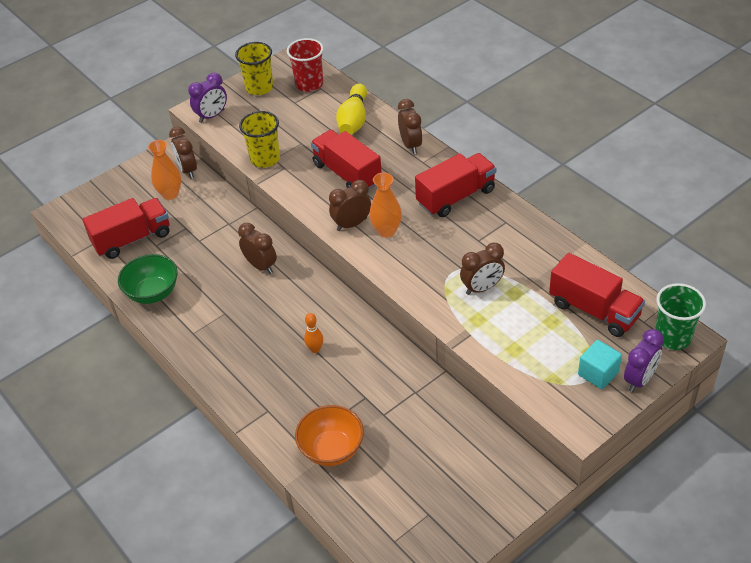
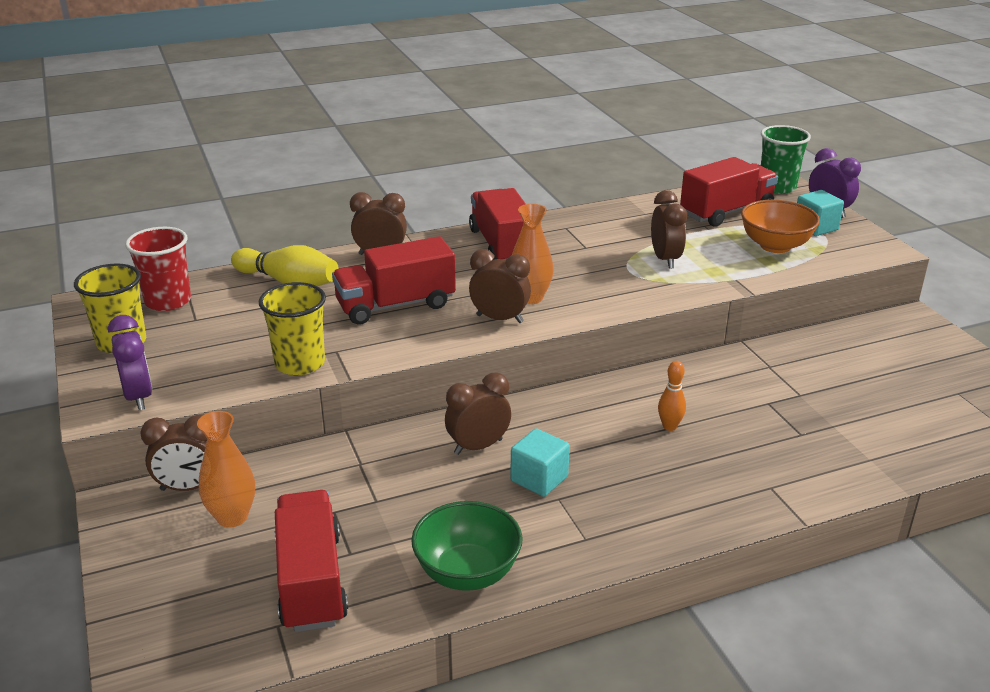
camera: 75 degrees left, 15 degrees down
orange bowl [295,405,364,466] -> orange bowl moved to [741,200,820,253]
brown clock [329,180,371,231] -> brown clock turned 120 degrees clockwise [469,249,531,323]
none -> turquoise cube [510,428,570,497]

